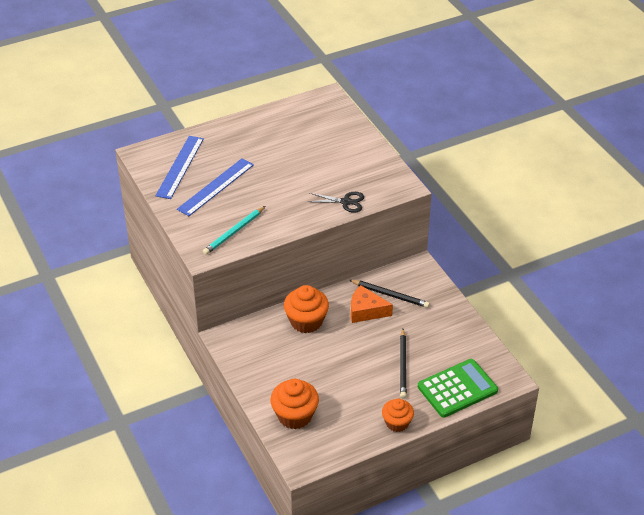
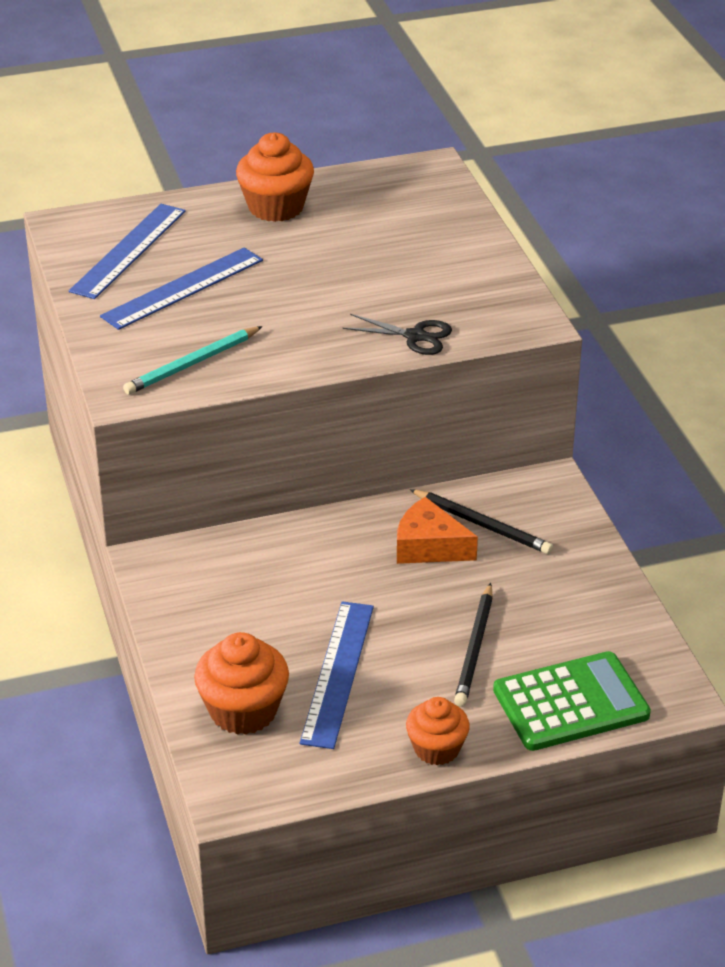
camera: 10 degrees right, 5 degrees down
orange cupcake [284,285,329,333] -> orange cupcake moved to [236,133,314,222]
none -> blue ruler [300,601,374,749]

